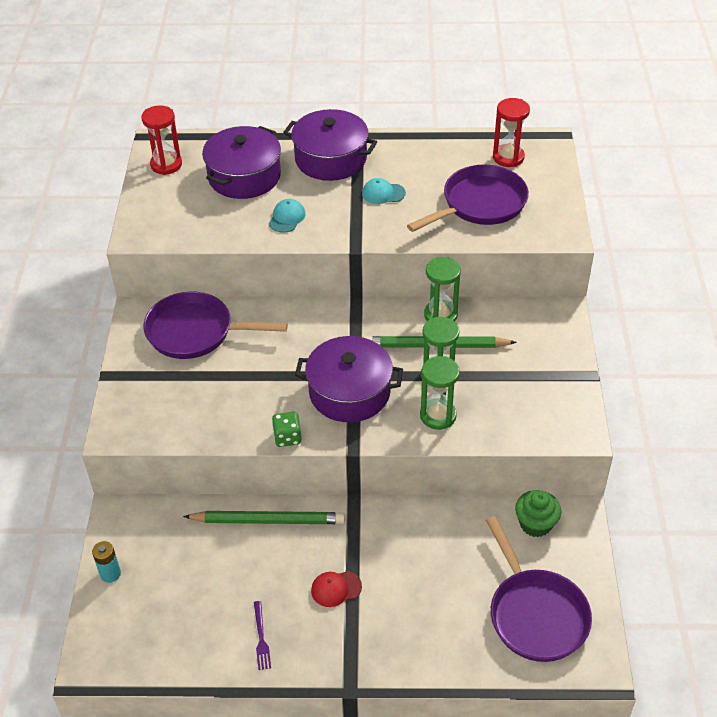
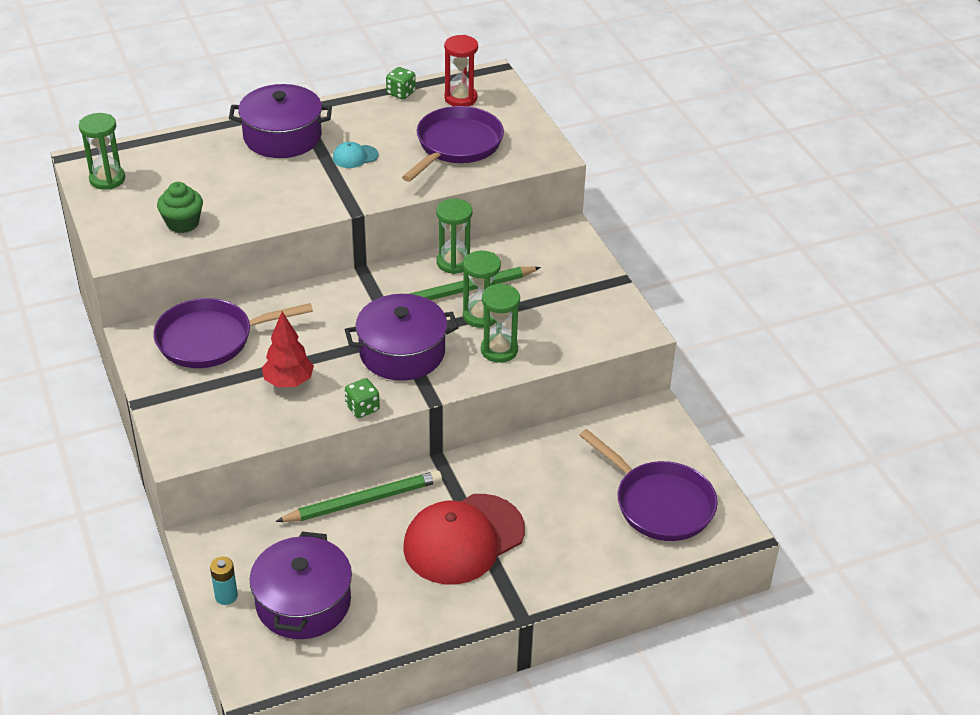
camera: 25 degrees left, 5 degrees down
red hourglass [141,105,182,175] -> green hourglass [79,113,125,190]
purple pot [202,126,281,199] -> purple pot moved to [250,531,352,639]
purple fork [254,601,271,670] -> none
turquoise cap [269,199,305,233] -> none
red cap [311,571,362,607] -> red cap [403,494,525,584], size x2.42
green cupcake [515,490,561,537] -> green cupcake moved to [157,182,203,233]
none -> red tree [262,312,314,387]
none -> green dice [386,67,416,100]

